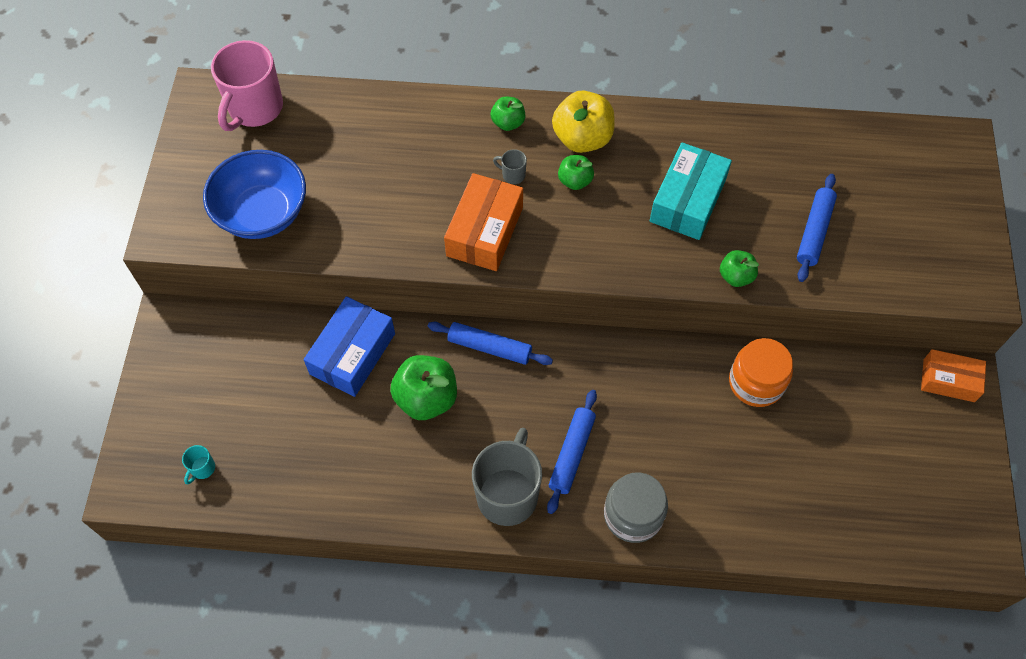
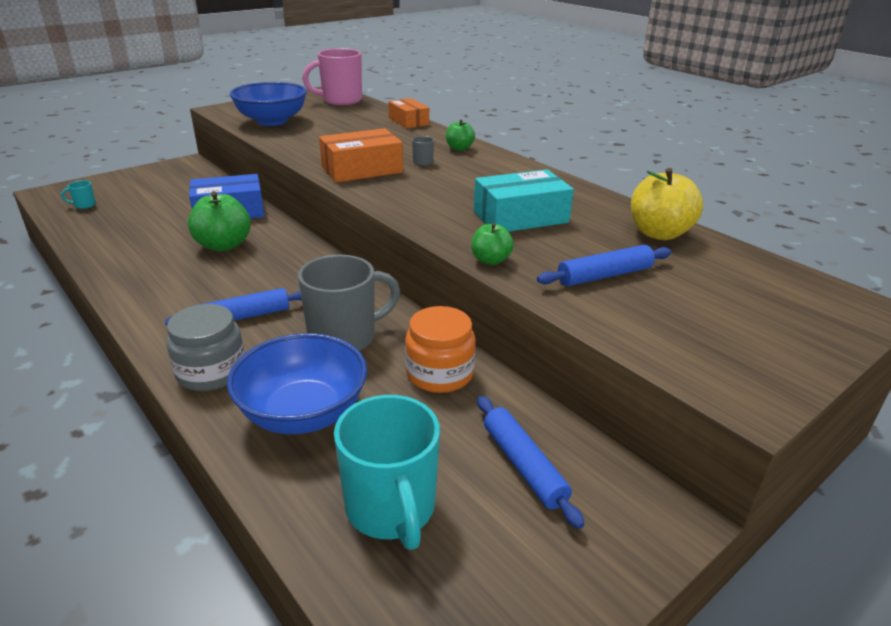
camera: 45 degrees right, 30 degrees down
blue rolling pin [428,322,553,365] -> blue rolling pin moved to [477,396,584,529]
grey mug [472,428,542,526] -> grey mug moved to [298,255,400,351]
yellow apple [552,91,615,153] -> yellow apple moved to [631,168,703,240]
green apple [558,155,594,190] -> none
orange box [921,349,986,402] -> orange box moved to [388,98,429,129]
none -> blue bowl [227,333,367,434]
none -> turquoise mug [334,395,440,550]

